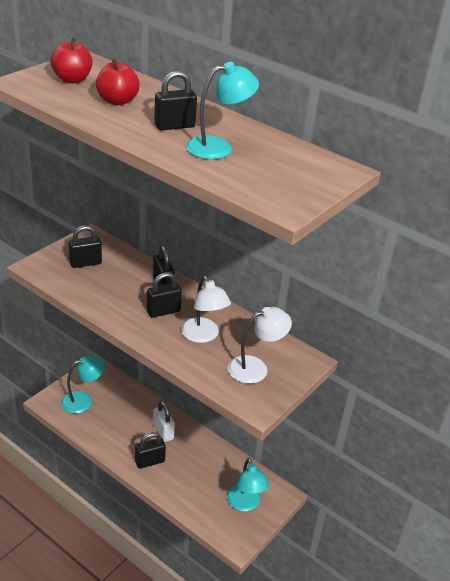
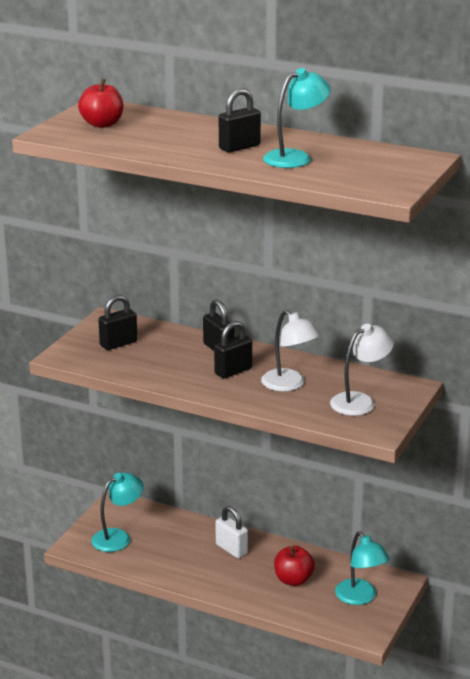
camera: 10 degrees left, 10 degrees down
red apple [96,58,140,105] -> red apple moved to [274,546,315,586]
black padlock [135,432,166,469] -> none

